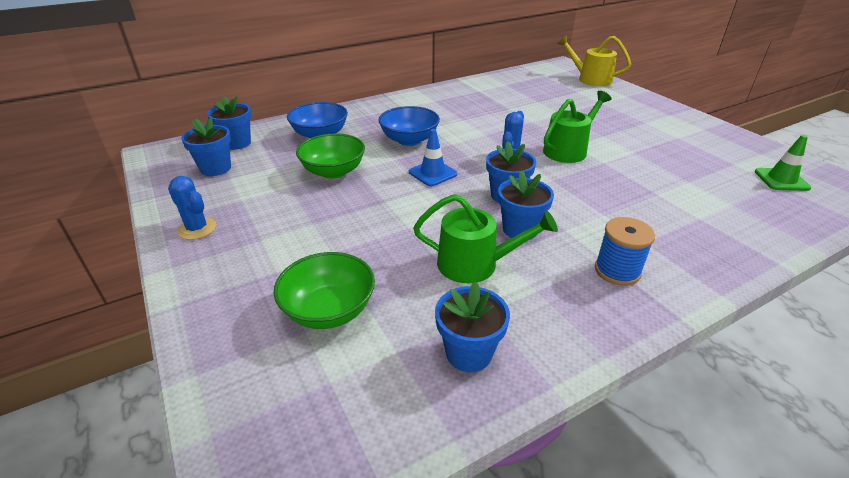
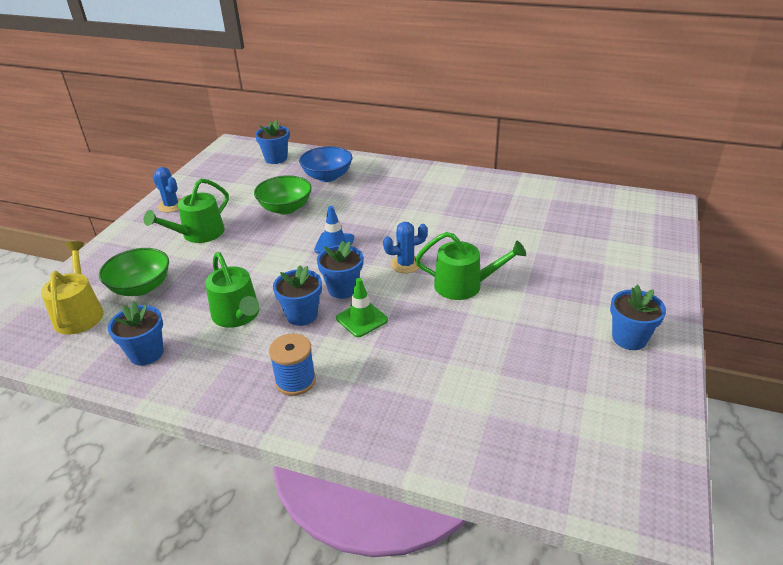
camera: 50 degrees right, 0 degrees up
blue cactus [168,176,217,240] -> blue cactus turned 45 degrees counterclockwise [153,167,181,212]
blue flower pot [181,117,231,176] -> blue flower pot moved to [610,285,666,350]
blue bowl [378,106,440,146] -> none
yellow watering can [557,35,631,86] -> yellow watering can moved to [41,241,104,335]
green traffic cone [755,135,811,191] -> green traffic cone moved to [336,278,388,337]
none -> green watering can [144,178,229,243]

